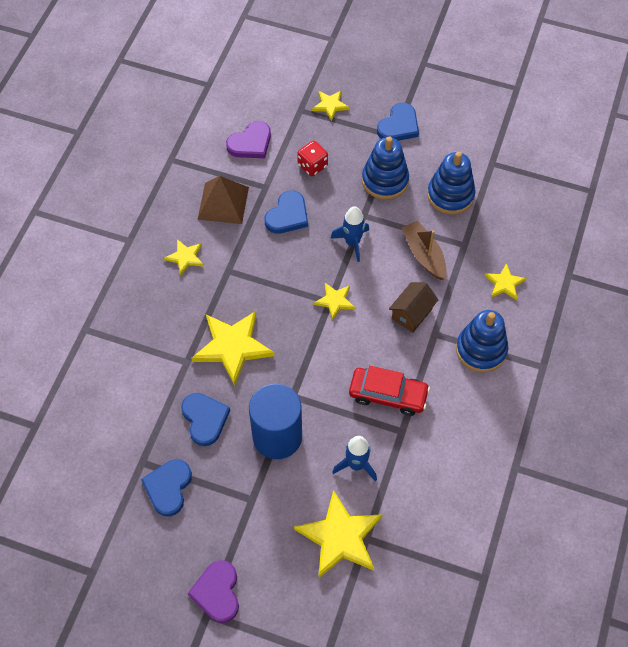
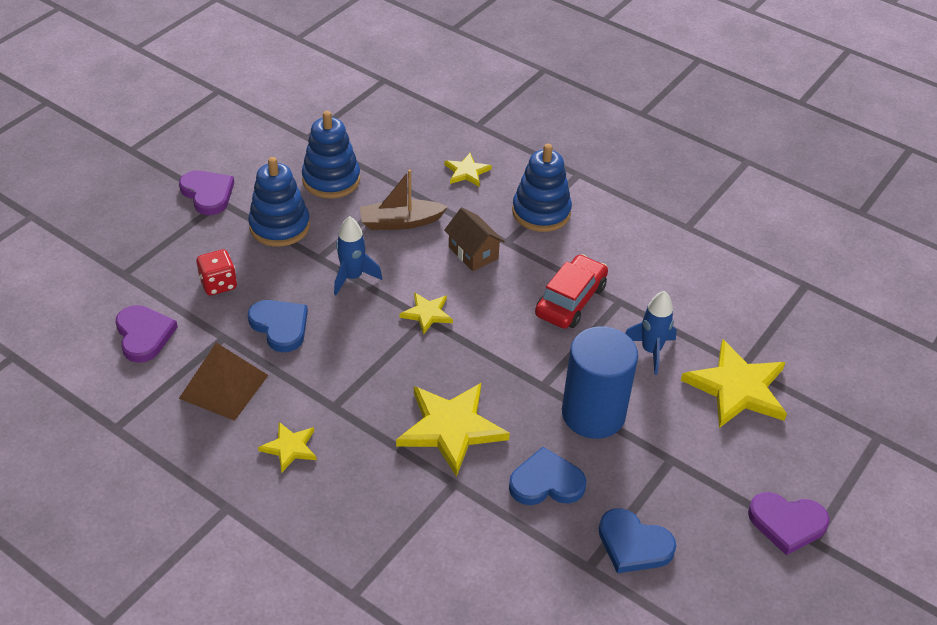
camera: 75 degrees left, 15 degrees down
yellow star [312,91,350,121] -> none
blue heart [377,103,419,141] -> purple heart [179,170,234,215]

